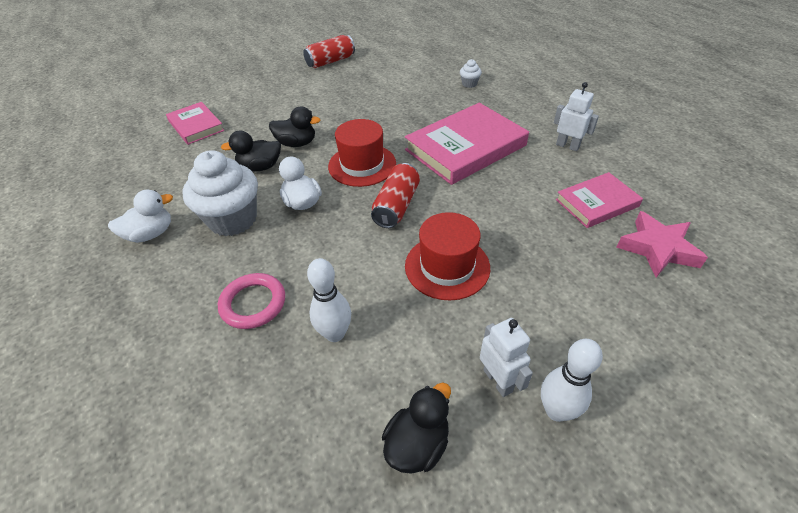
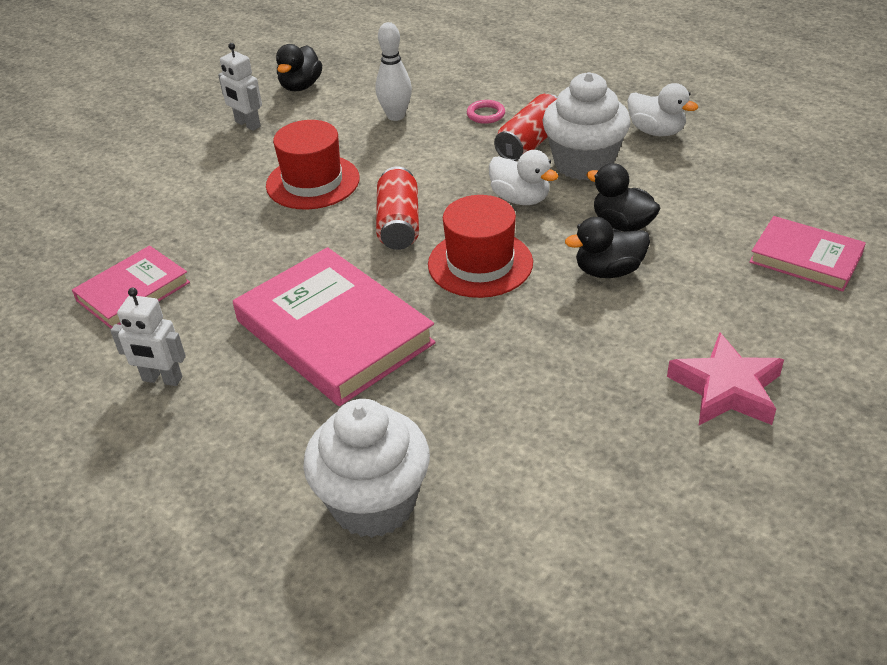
camera: 160 degrees right, 5 degrees down
white duck [108,189,173,243] -> white duck turned 90 degrees counterclockwise [627,83,698,136]
pink ring [218,273,285,329] -> pink ring [467,100,505,124], size x0.60
black duck [221,131,281,171] -> black duck turned 105 degrees counterclockwise [587,163,660,232]
red can [303,35,355,68] -> red can moved to [494,94,558,161]
pink book [405,103,529,185] -> pink book turned 75 degrees counterclockwise [233,247,436,406]
white cupcake [460,59,482,88] -> white cupcake [303,399,430,538], size x2.34
white bowling pin [541,339,603,422] -> none
pink star [616,211,708,278] -> pink star moved to [667,332,784,425]

